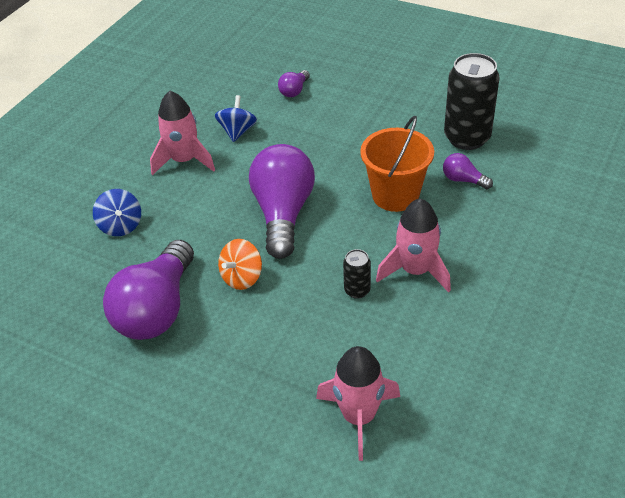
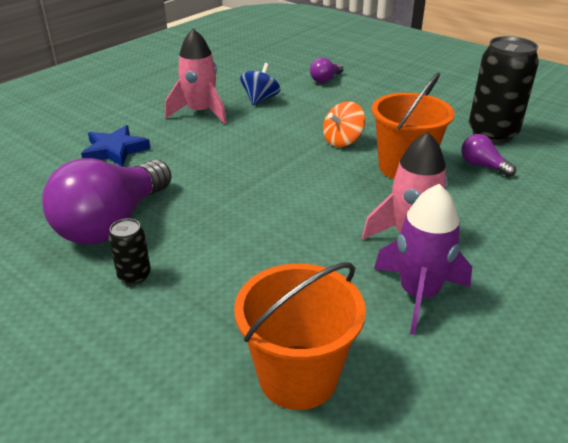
camera: 10 degrees right, 10 degrees down
blue spinning top [93,189,141,236] -> blue star [81,125,151,167]
orange spinning top [218,239,262,290] -> orange spinning top moved to [323,102,365,147]
purple light bulb [249,144,315,259] -> none
pink rocket [316,346,400,461] -> orange bucket [234,262,366,410]
black can [343,249,371,299] -> black can moved to [108,218,151,285]
none -> purple rocket [374,184,472,335]

